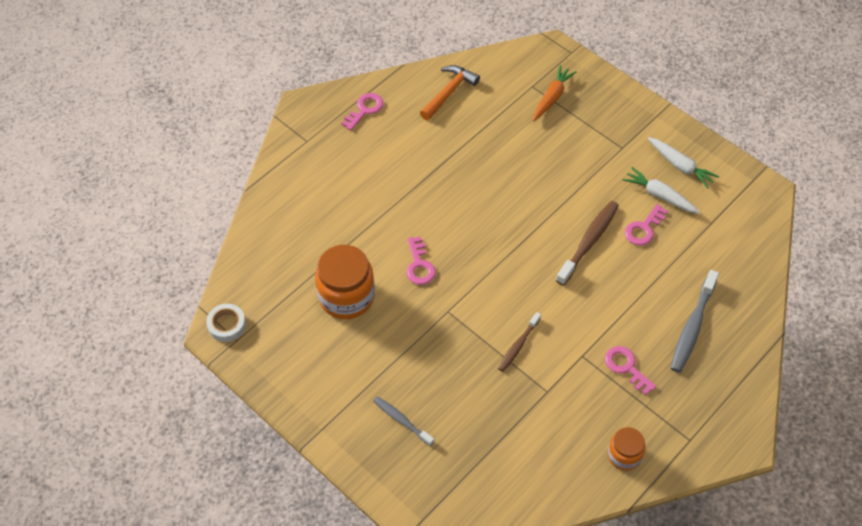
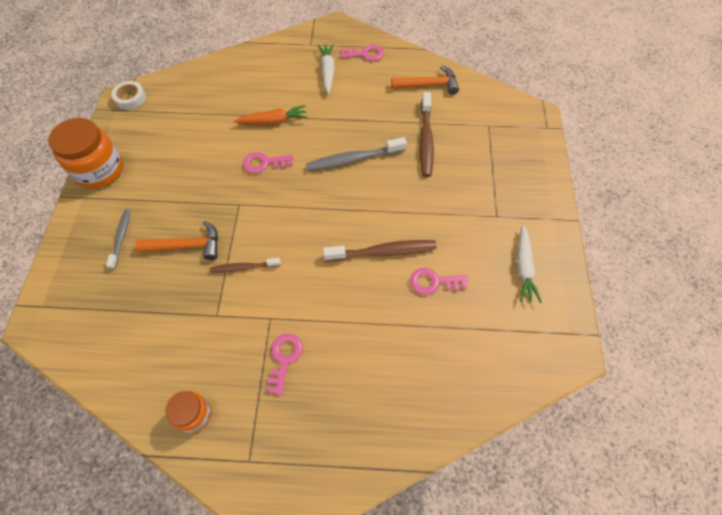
camera: 50 degrees right, 5 degrees up
orange jar [315,245,375,319] -> orange jar moved to [48,118,123,189]
pink key [406,237,436,285] -> pink key turned 45 degrees clockwise [243,152,293,173]
orange carrot [533,65,577,121] -> orange carrot moved to [233,105,308,125]
white carrot [623,167,700,214] -> white carrot moved to [318,44,335,94]
grey toothbrush [671,270,719,373] -> grey toothbrush moved to [306,137,407,171]
none -> orange hammer [135,221,218,260]
none -> brown toothbrush [420,92,434,177]

